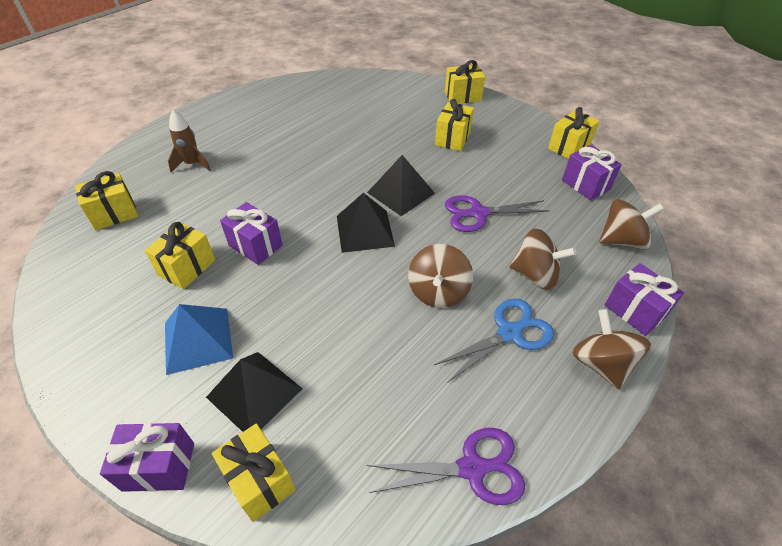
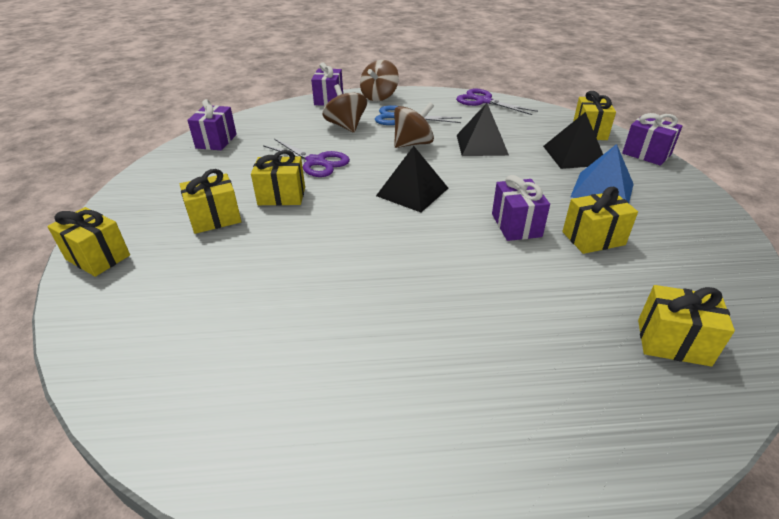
camera: 135 degrees left, 10 degrees down
brown rocket [168,110,211,172] -> none
black pyramid [367,155,435,216] -> black pyramid moved to [457,103,509,156]
yellow gift [548,107,599,159] -> yellow gift moved to [251,150,305,206]
brown spinning top [599,199,664,250] -> none

